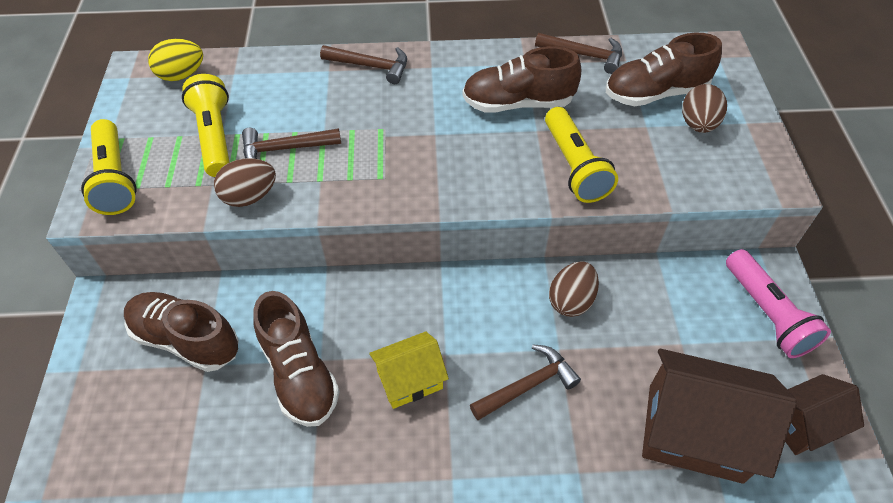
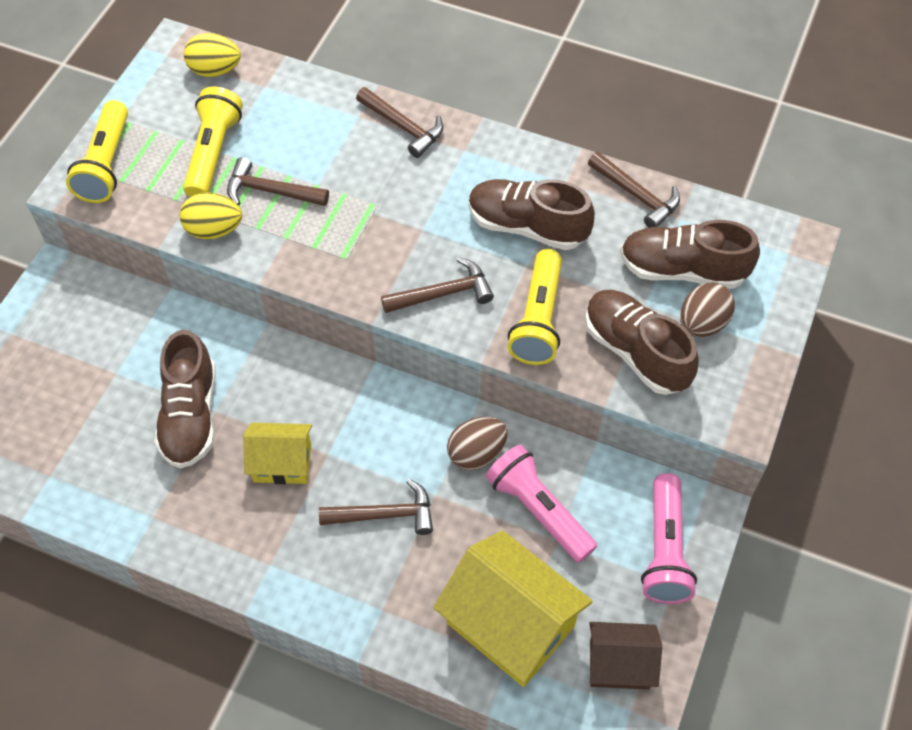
camera: 25 degrees right, 5 degrees up
brown shoe [124,292,239,372] -> brown shoe moved to [585,290,699,395]
brown egg [214,158,276,207] -> yellow egg [180,192,242,239]
brown house [642,349,797,484] -> yellow house [433,531,593,687]
none -> brown hammer [381,257,494,313]
none -> pink flashlight [486,445,597,563]

